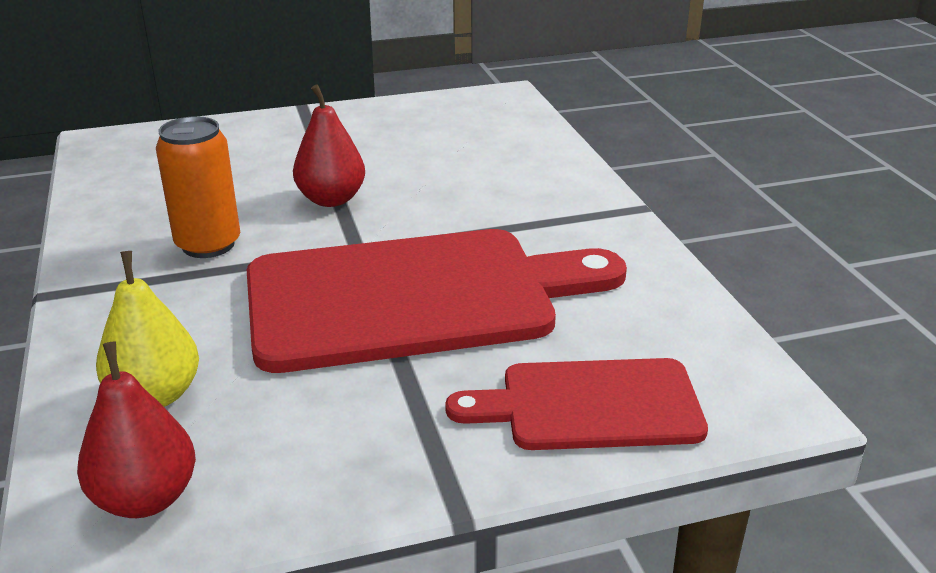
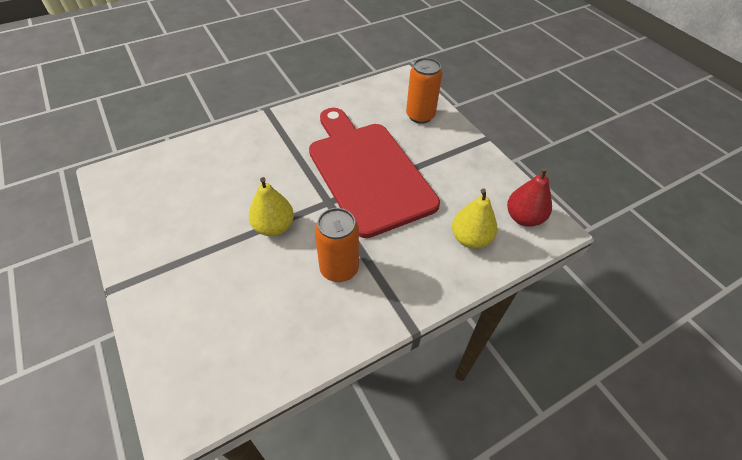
camera: 105 degrees left, 20 degrees up
red pear [293,84,365,207] -> yellow pear [249,177,294,236]
red cutting board [445,358,708,450] -> orange can [406,58,442,124]

